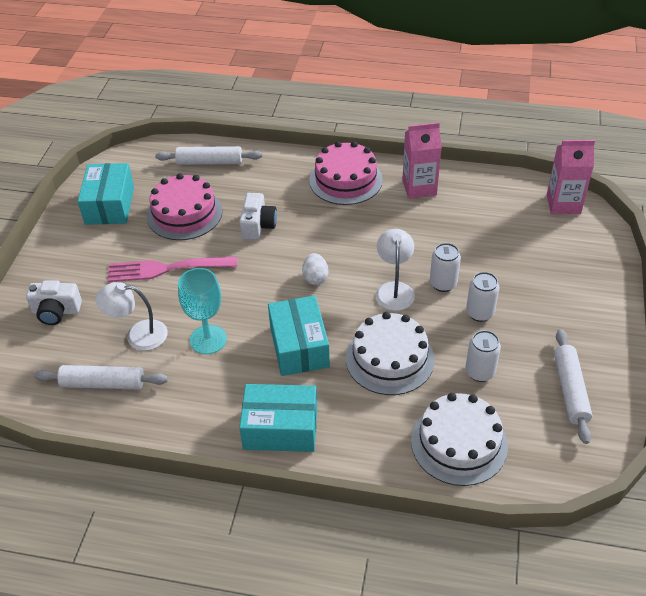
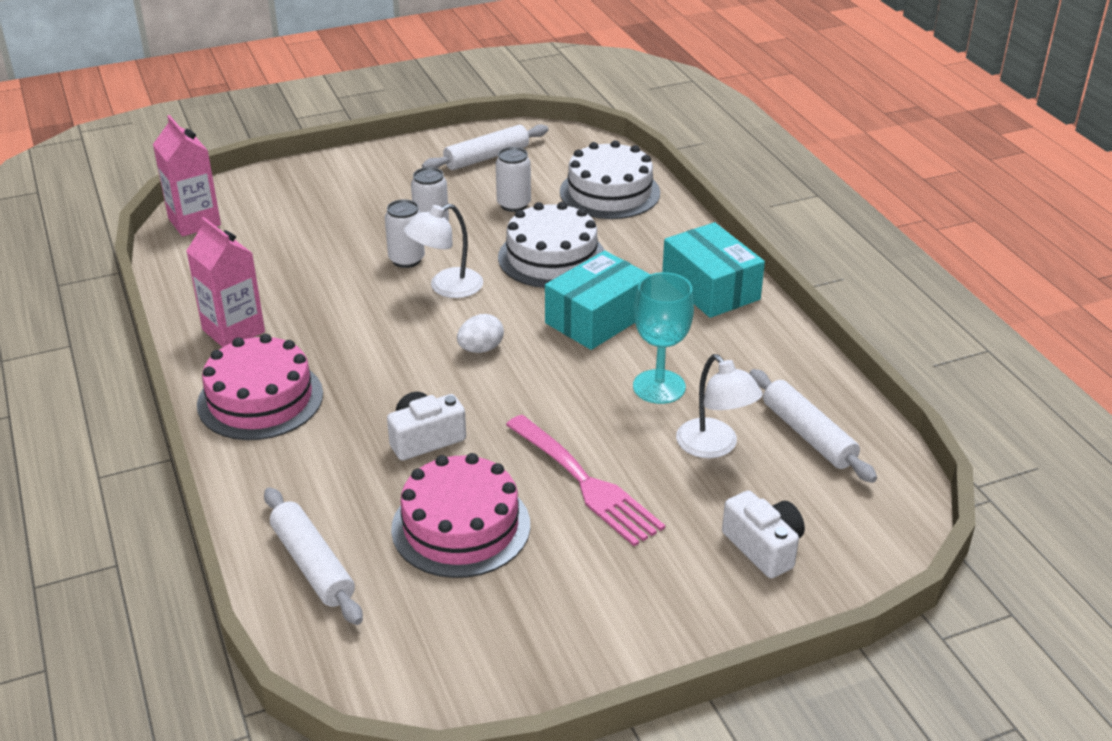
camera: 125 degrees left, 10 degrees down
turquoise box [78,163,134,225] -> none

